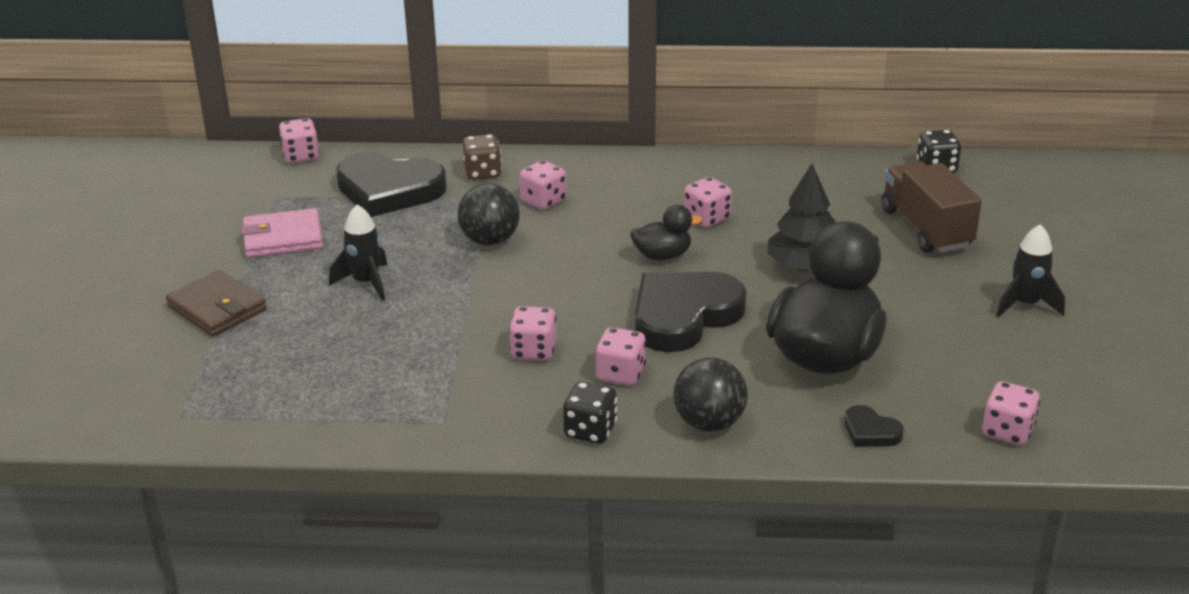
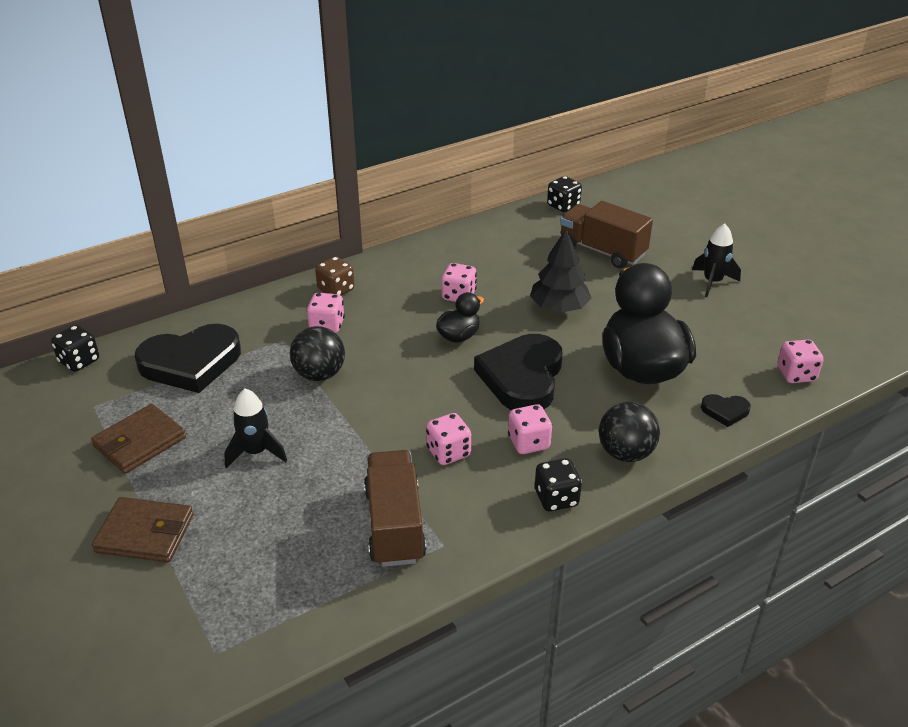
camera: 35 degrees left, 5 degrees up
pink wallet [241,208,323,258] -> brown wallet [91,404,186,474]
pink dice [278,118,319,163] -> black dice [51,325,99,372]
brown dice [463,134,502,180] -> brown dice moved to [315,257,355,295]
none -> brown truck [364,450,427,567]

